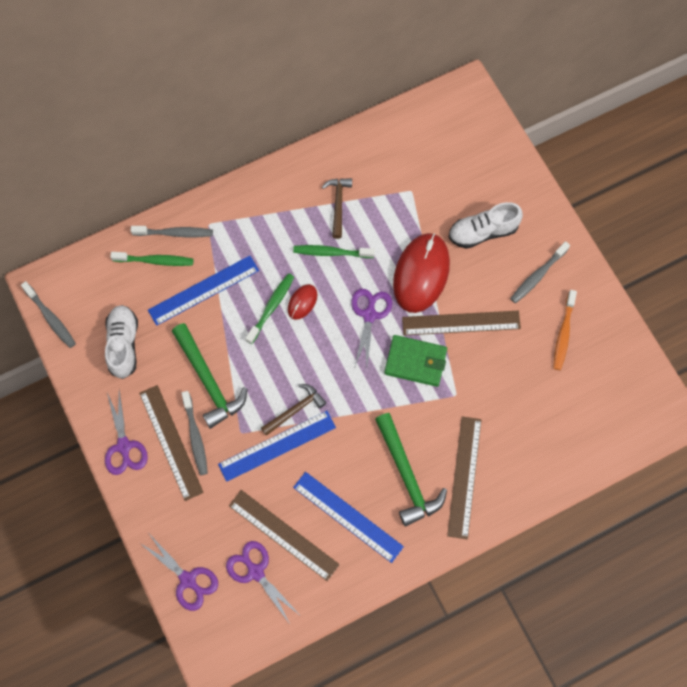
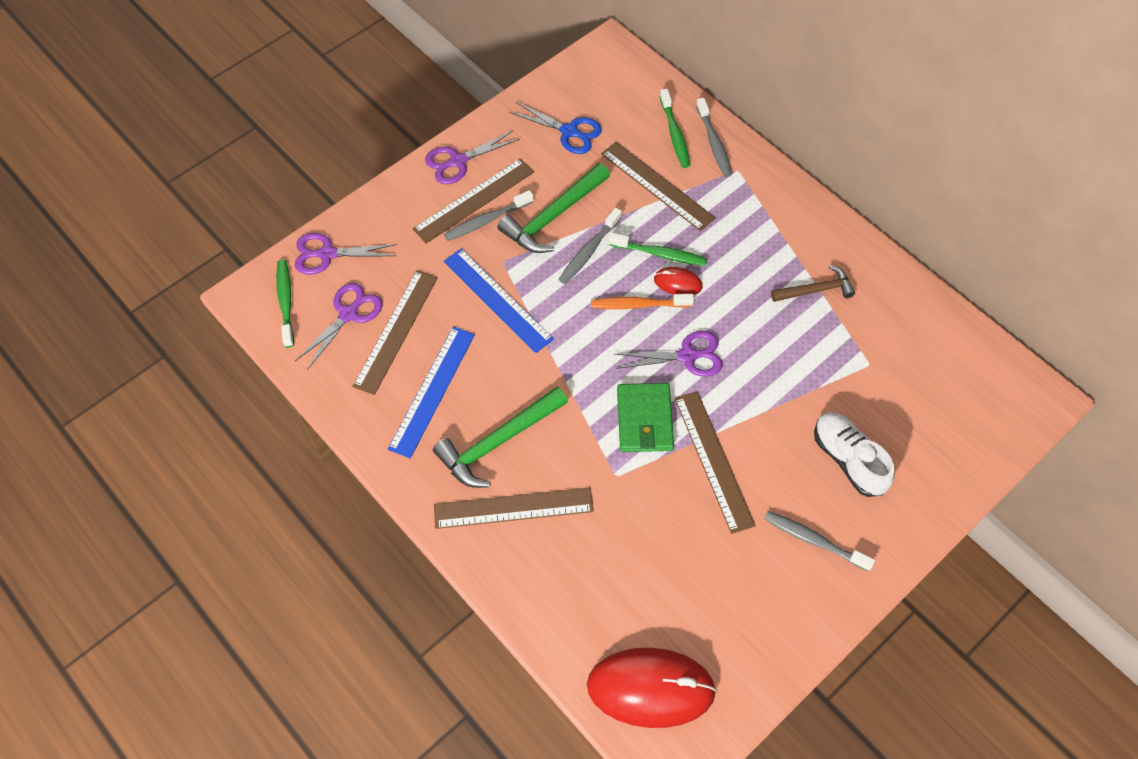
camera: 75 degrees right, 10 degrees down
grey toothbrush [21,281,76,348] -> grey toothbrush moved to [558,208,622,284]
white shoe [105,305,138,379] -> blue scissors [509,102,602,154]
purple scissors [140,535,218,611] -> purple scissors turned 60 degrees clockwise [295,233,397,275]
blue ruler [148,256,259,326] -> brown ruler [601,142,716,231]
brown hammer [261,384,326,436] -> none
green toothbrush [293,245,375,258] -> green toothbrush moved to [276,260,294,348]
red mouse [393,233,450,313] -> red mouse moved to [587,648,717,728]
orange toothbrush [553,290,577,370] -> orange toothbrush moved to [591,294,694,309]

